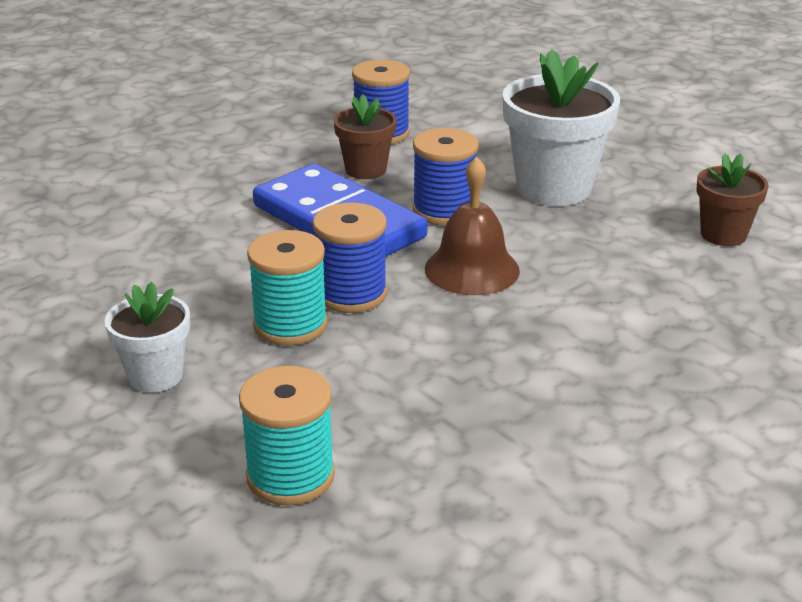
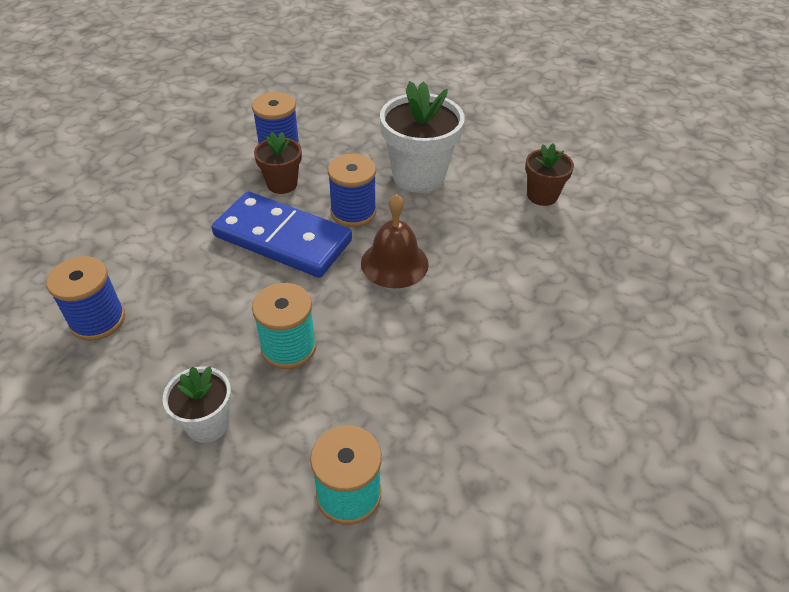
camera: 20 degrees left, 15 degrees up
blue spool [313,203,387,313] -> blue spool moved to [46,256,125,341]

